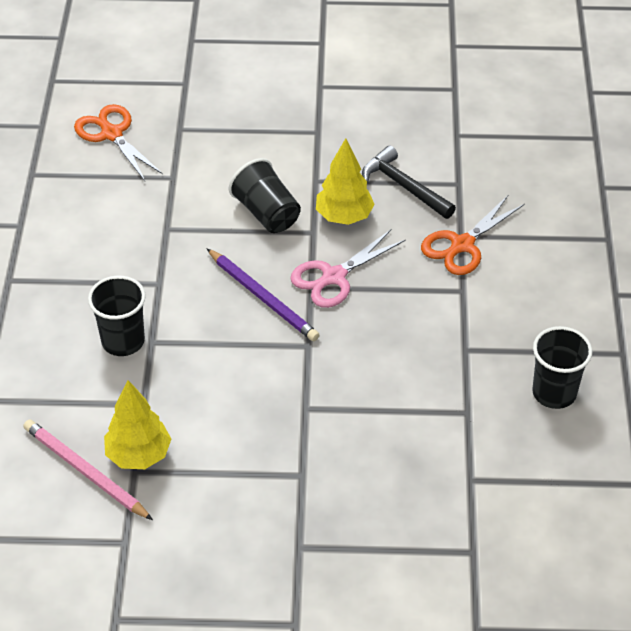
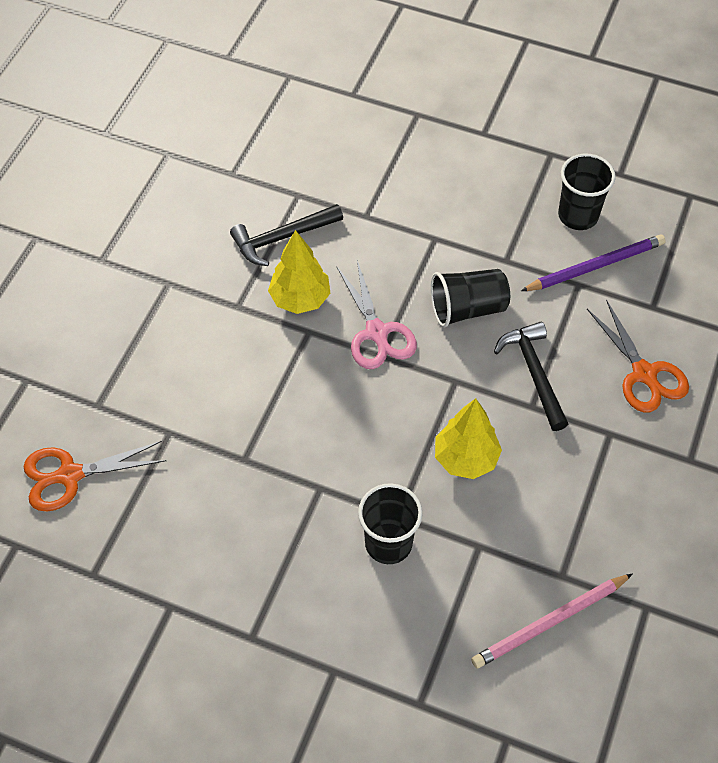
camera: 70 degrees left, 10 degrees up
yellow tree [104,380,171,469] -> yellow tree moved to [435,398,502,479]
purple pencil [206,248,319,341] -> purple pencil moved to [521,235,666,291]
black cup [229,158,301,233] -> black cup moved to [431,269,510,327]
orange scissors [421,195,525,275] -> orange scissors moved to [587,300,689,413]
none -> black hammer [494,322,568,431]

